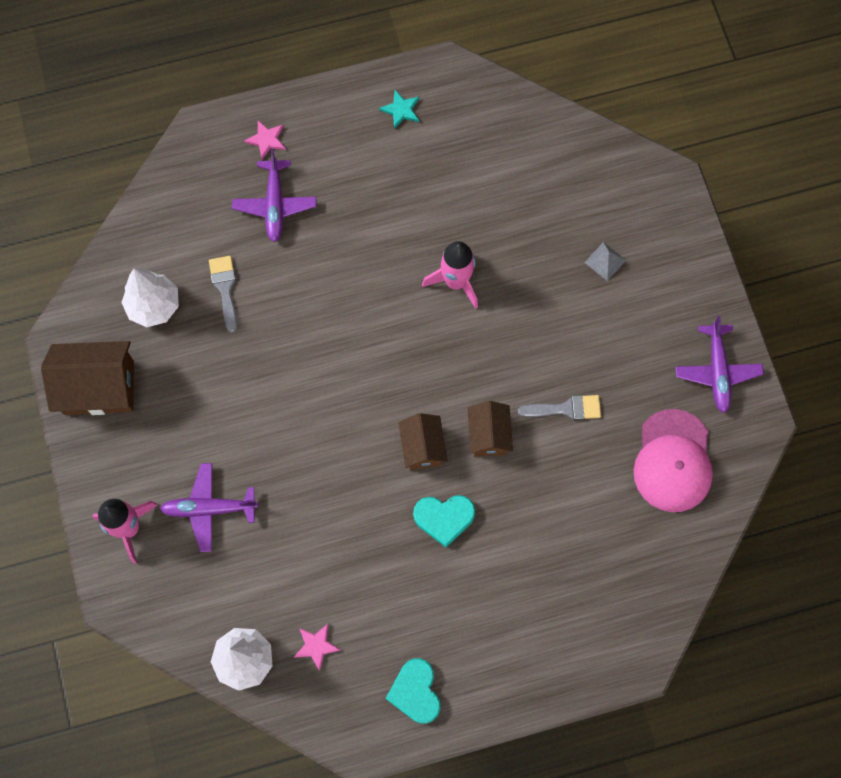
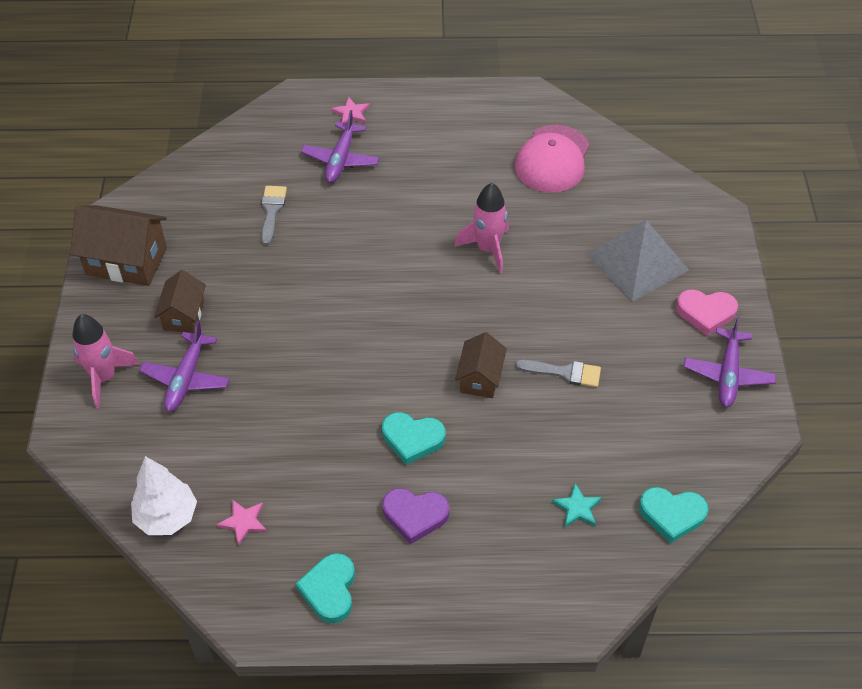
camera: 15 degrees right, 20 degrees down
white tree [121,268,179,327] -> none
purple plane [160,463,258,552] -> purple plane turned 90 degrees counterclockwise [139,321,230,412]
turquoise star [379,90,419,129] -> turquoise star moved to [552,483,602,527]
brown house [398,413,447,470] -> brown house moved to [154,270,206,333]
grey pyramid [584,242,626,281] -> grey pyramid [586,220,689,302], size x2.47
pink cap [634,409,713,512] -> pink cap moved to [515,125,590,192]
none -> purple heart [382,488,449,544]
none -> turquoise heart [639,487,708,543]
none -> pink heart [676,289,738,335]

